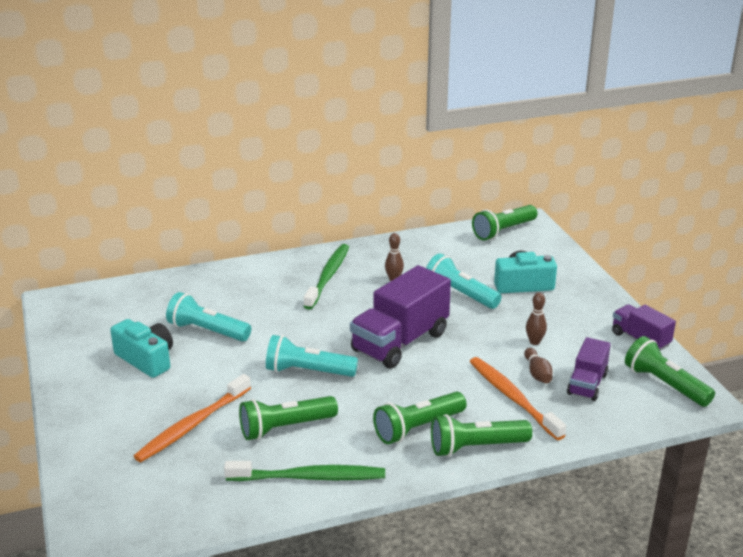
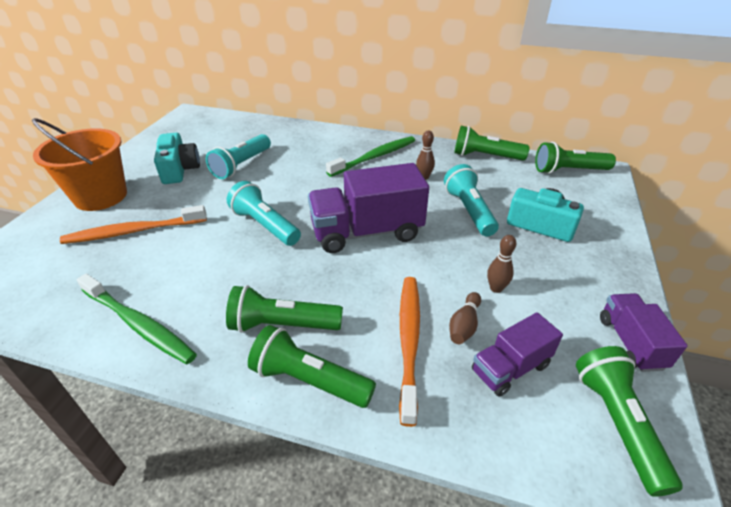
camera: 35 degrees right, 10 degrees up
turquoise flashlight [166,292,251,341] -> turquoise flashlight turned 120 degrees counterclockwise [206,134,271,179]
green flashlight [239,396,338,440] -> green flashlight moved to [454,126,530,161]
none -> orange bucket [32,118,127,211]

